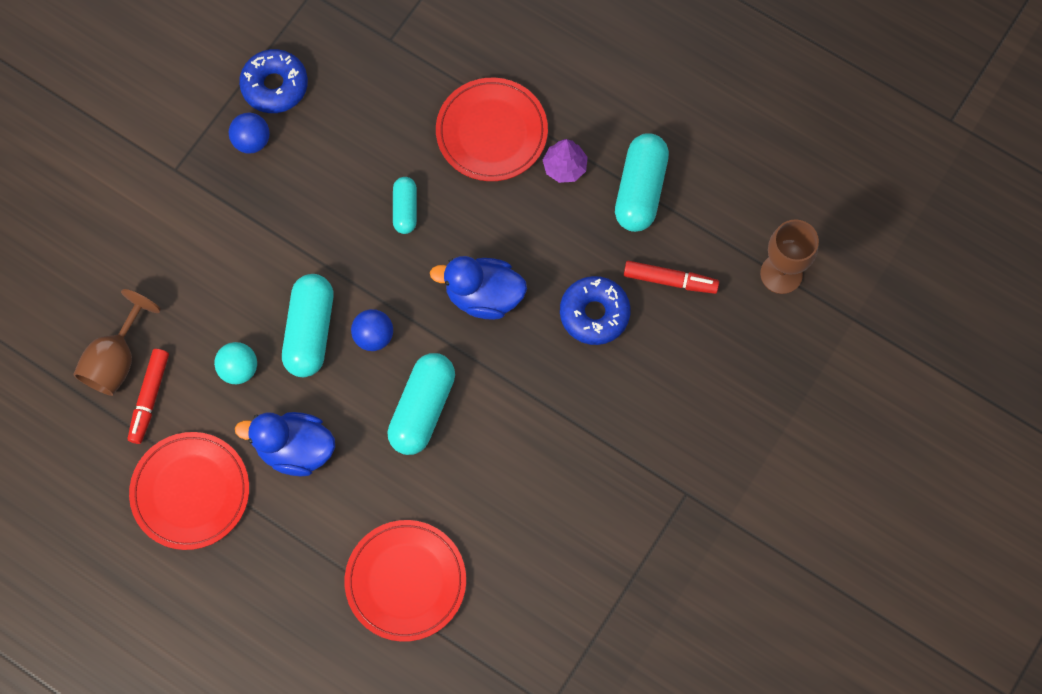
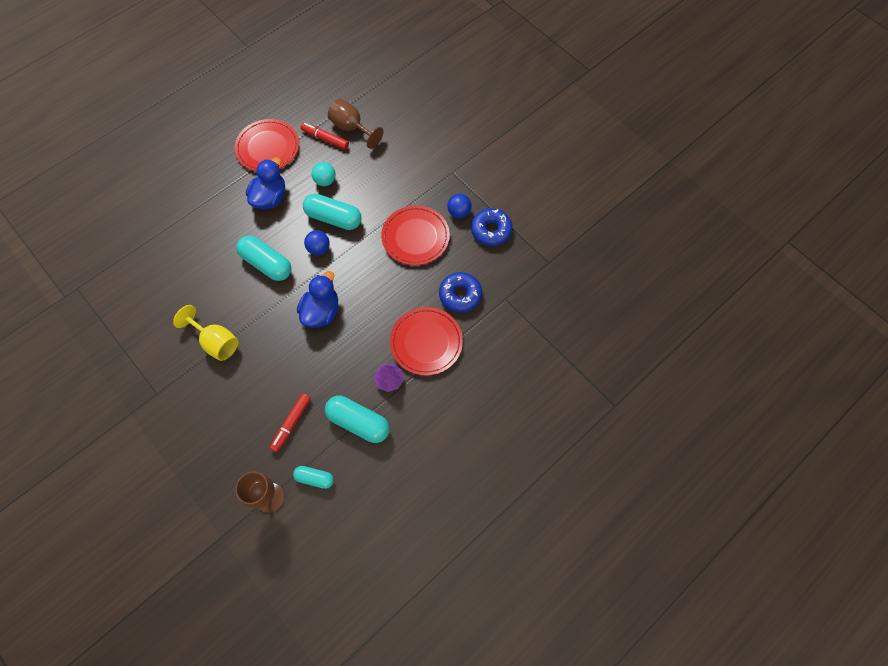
camera: 105 degrees right, 5 degrees down
red plate [345,520,466,642] -> red plate moved to [381,205,450,265]
turquoise capsule [393,177,417,234] -> turquoise capsule moved to [293,466,334,489]
blue donut [560,276,631,345] -> blue donut moved to [439,272,482,313]
none -> yellow goblet [173,305,238,361]

